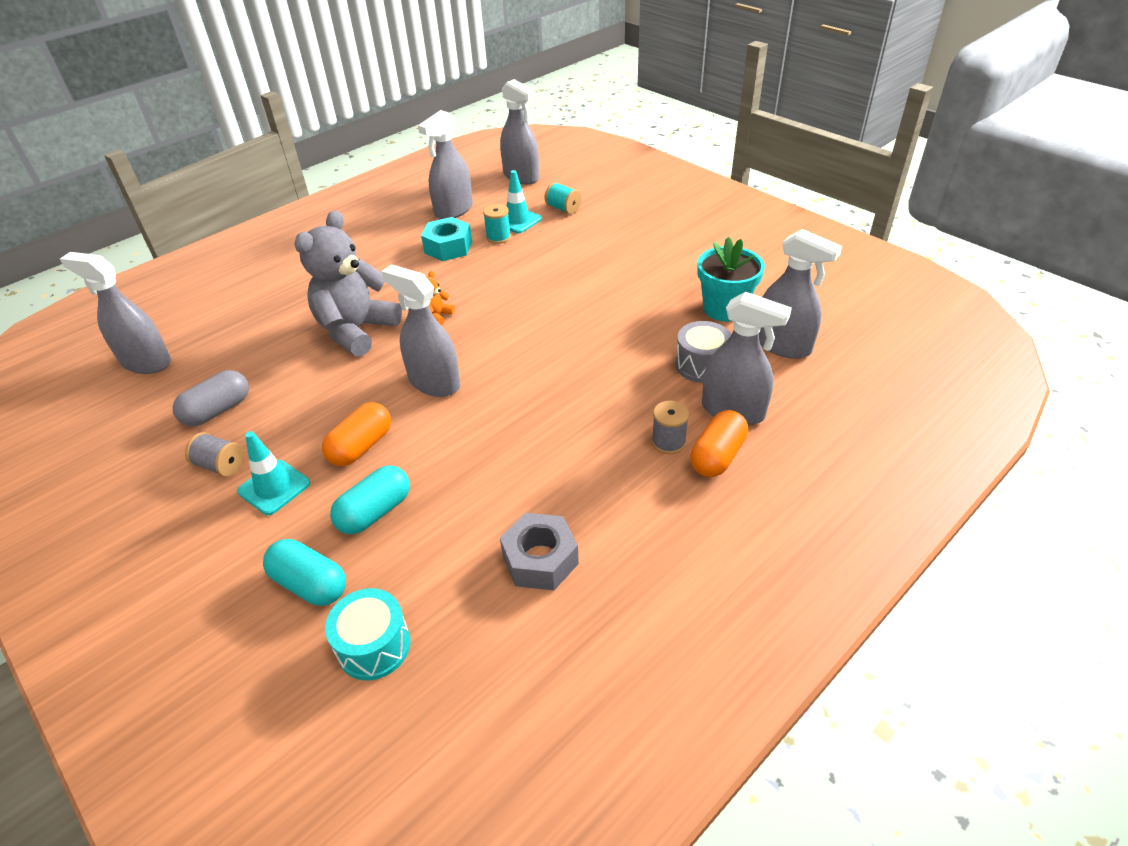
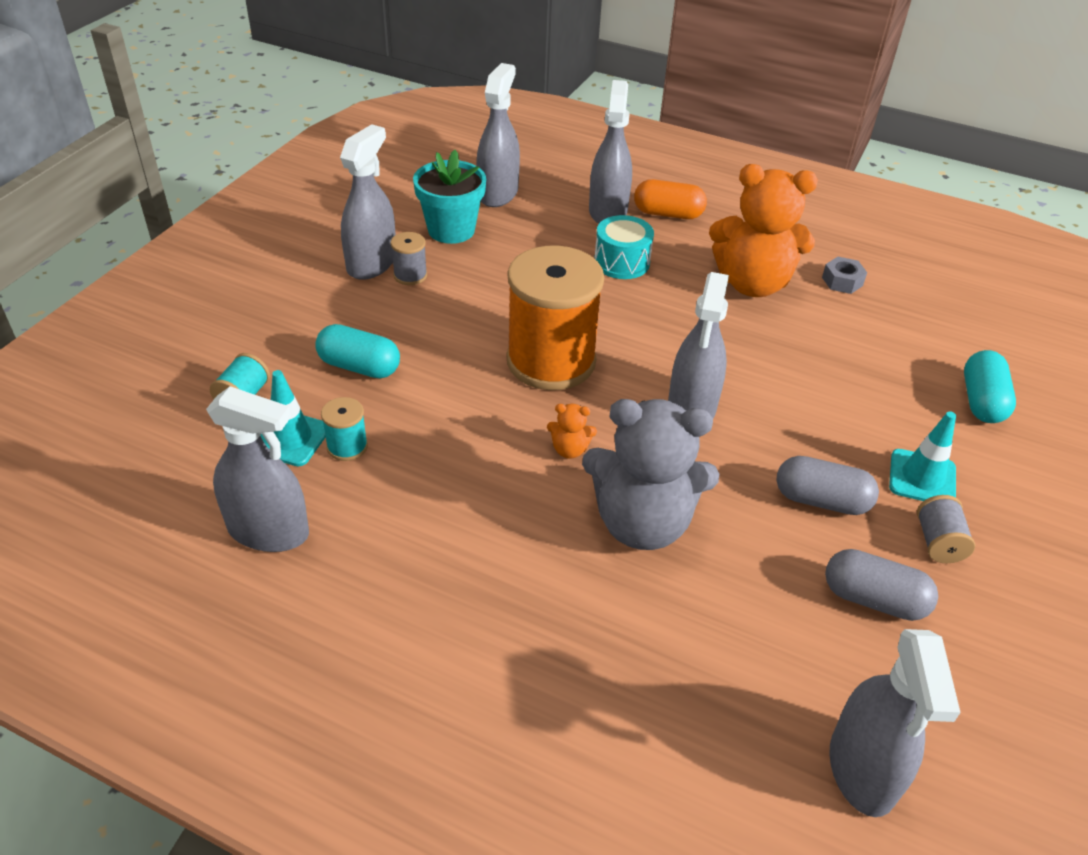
camera: 115 degrees left, 0 degrees up
orange capsule [322,402,391,466] -> none
turquoise drum [325,588,411,680] -> turquoise drum moved to [594,215,654,279]
turquoise capsule [330,465,410,534] -> turquoise capsule moved to [315,324,400,378]
turquoise nut [421,217,472,261] -> none
grey spray bottle [500,79,539,184] -> grey spray bottle moved to [340,124,396,280]
grey nut [500,513,579,590] -> grey nut [822,257,867,294], size x0.62
grey spool [652,401,689,454] -> grey spool moved to [391,232,427,285]
grey drum [675,321,731,383] -> none
none -> orange spool [507,245,604,390]
none -> orange teddy bear [709,164,818,297]
none -> grey capsule [776,456,879,515]

